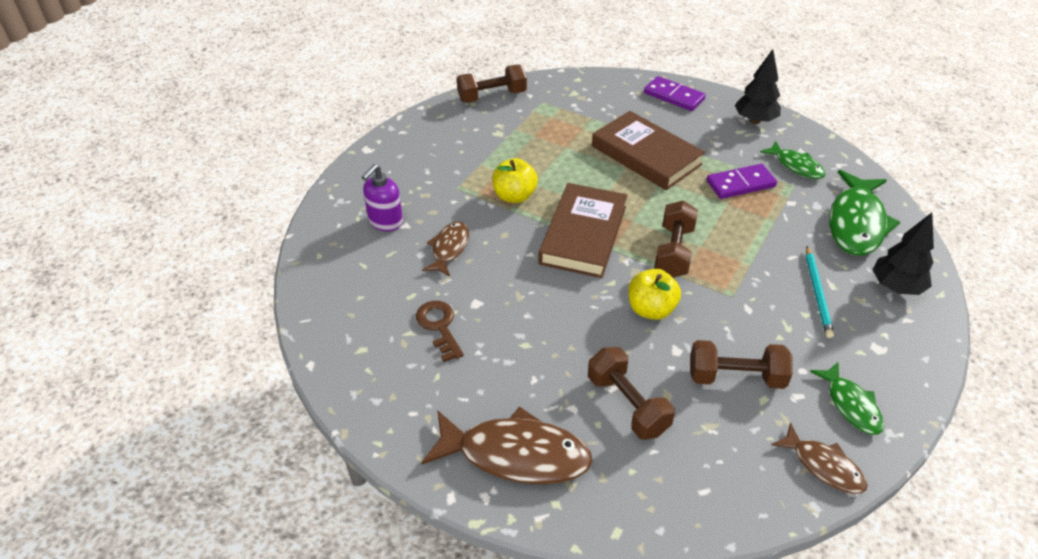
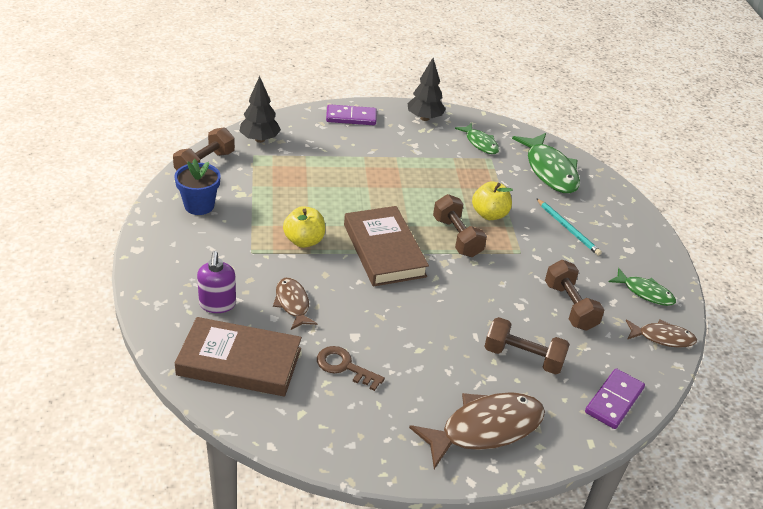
camera: 40 degrees left, 5 degrees down
brown book [592,111,705,190] -> brown book moved to [175,317,302,396]
yellow apple [628,269,681,320] -> yellow apple moved to [472,182,513,220]
brown dumbbell [690,340,793,389] -> brown dumbbell turned 75 degrees counterclockwise [545,260,605,331]
purple domino [706,164,777,199] -> purple domino moved to [585,368,645,429]
green fish [760,141,826,179] -> green fish turned 45 degrees clockwise [455,123,499,154]
black tree [872,213,934,295] -> black tree moved to [239,76,281,143]
none -> blue flower pot [174,159,221,215]

